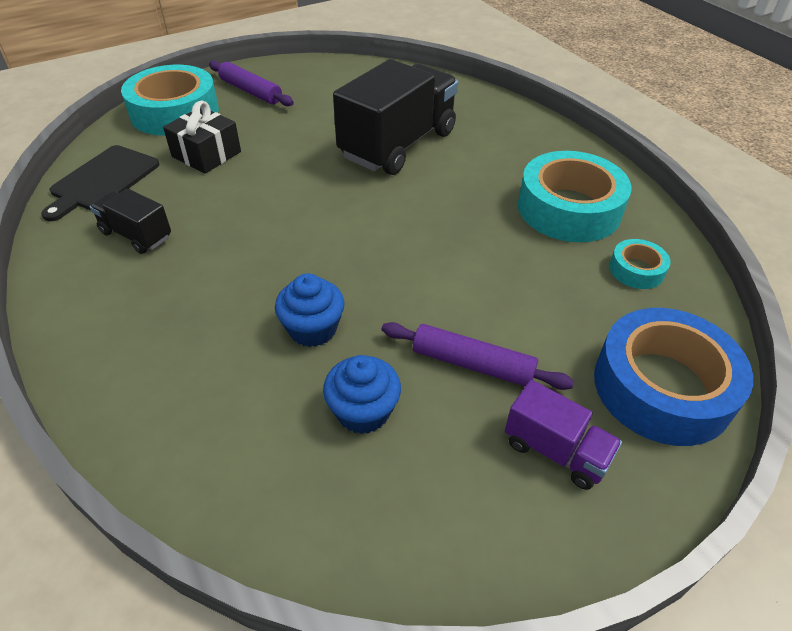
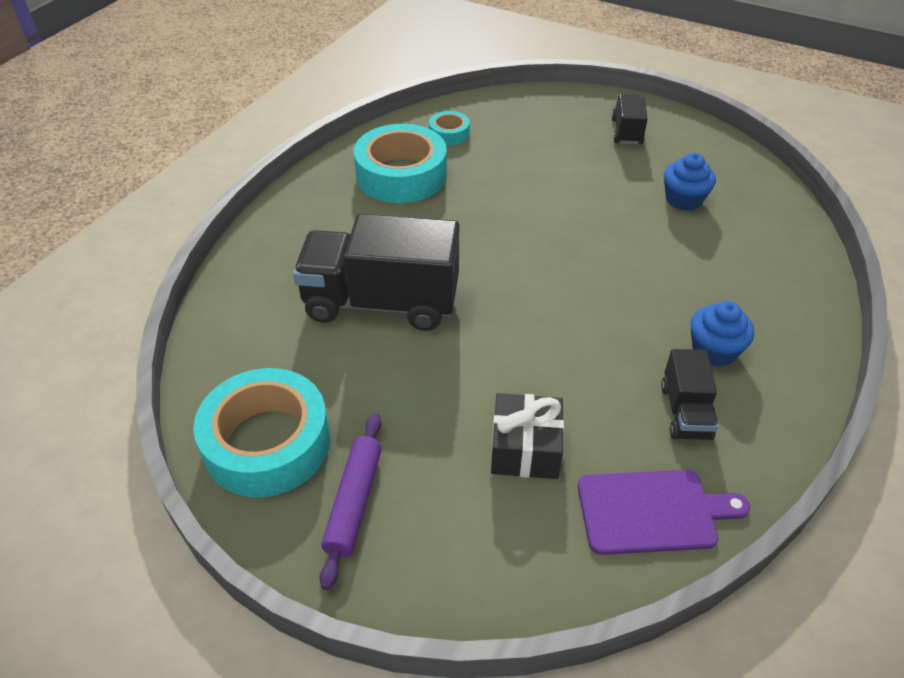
camera: 120 degrees left, 0 degrees up
black cutting board [41,145,159,221] -> purple cutting board [578,470,750,555]
turquoise tape [121,65,219,136] -> turquoise tape moved to [193,368,330,497]
blue cupcake [275,274,345,347] -> blue cupcake moved to [690,301,754,367]
purple rolling pin [382,322,574,390] -> none
purple truck [505,380,622,490] -> black truck [612,94,648,145]
blue tape [594,308,753,446] -> none

